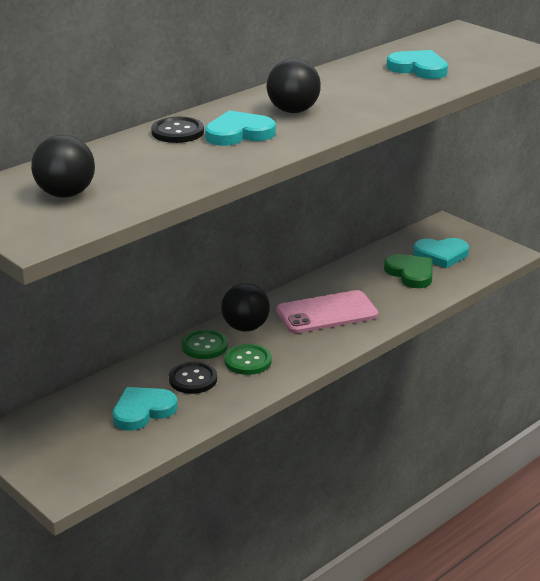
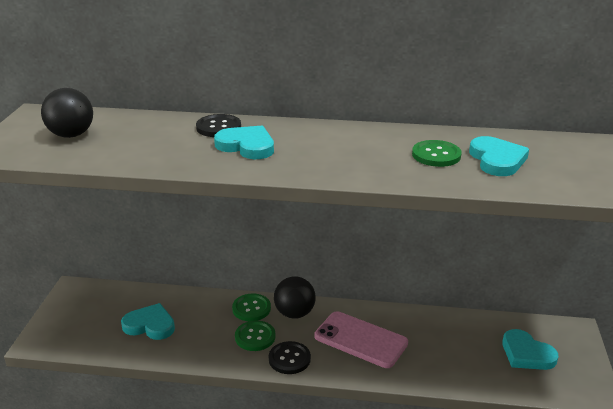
camera: 50 degrees right, 0 degrees up
black button [169,361,217,394] -> black button moved to [269,341,311,374]
black ball [267,58,321,113] -> none
green heart [384,254,432,288] -> none
none -> green button [412,140,462,167]

